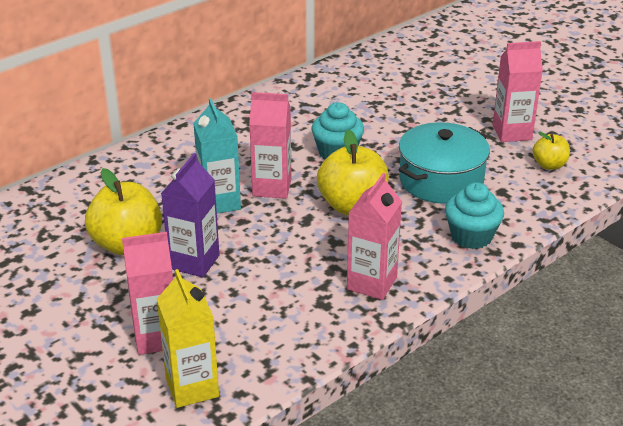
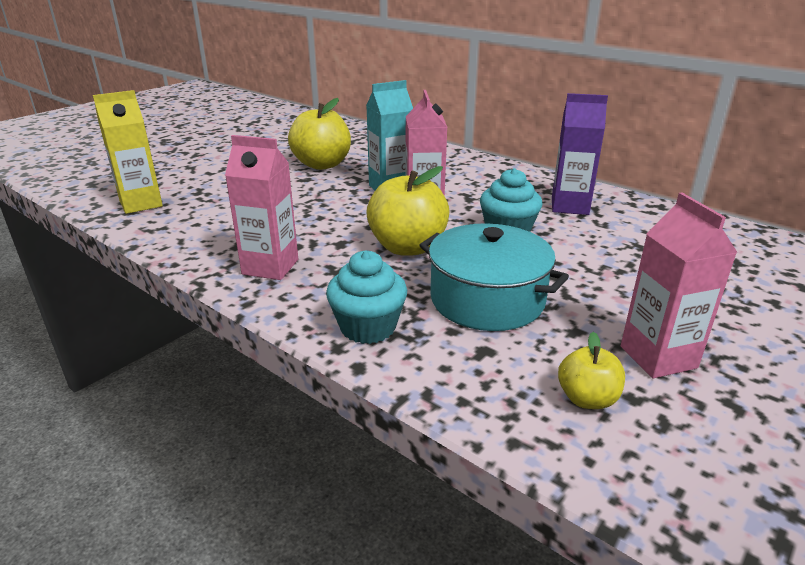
camera: 80 degrees right, 5 degrees down
pink carton [122,232,173,355] -> none
purple carton [161,153,220,277] -> purple carton moved to [552,93,608,215]

